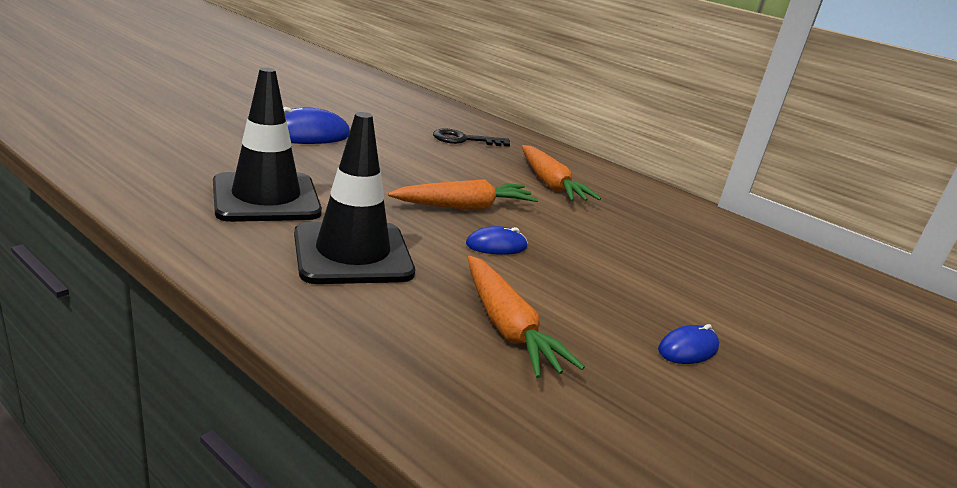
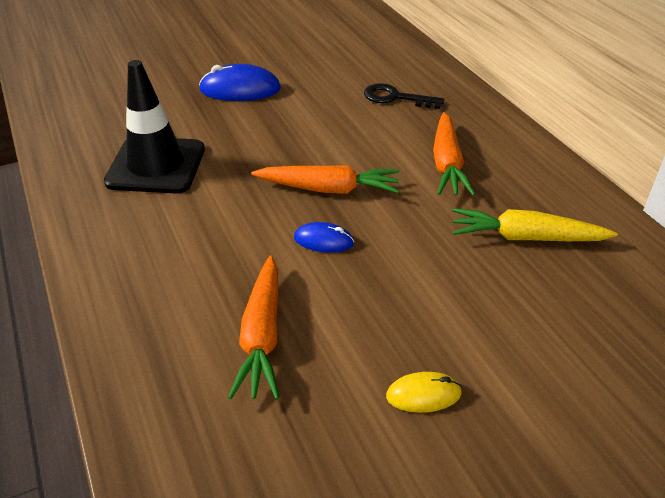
camera: 30 degrees right, 15 degrees up
black traffic cone [294,112,415,284] -> none
blue mouse [658,324,719,364] -> yellow mouse [386,372,462,413]
none -> yellow carrot [452,208,618,241]

